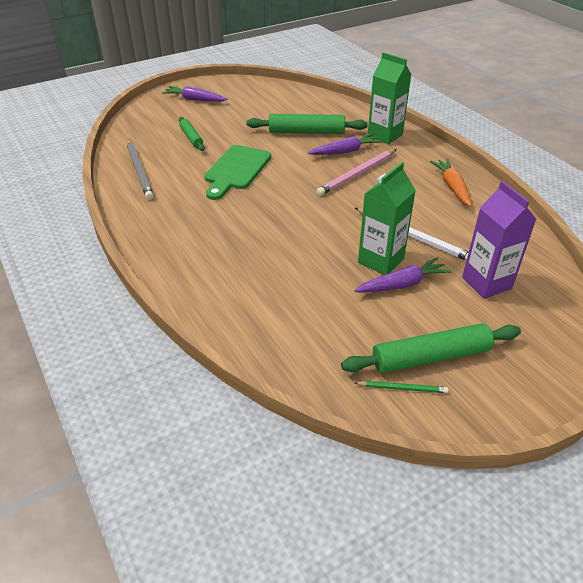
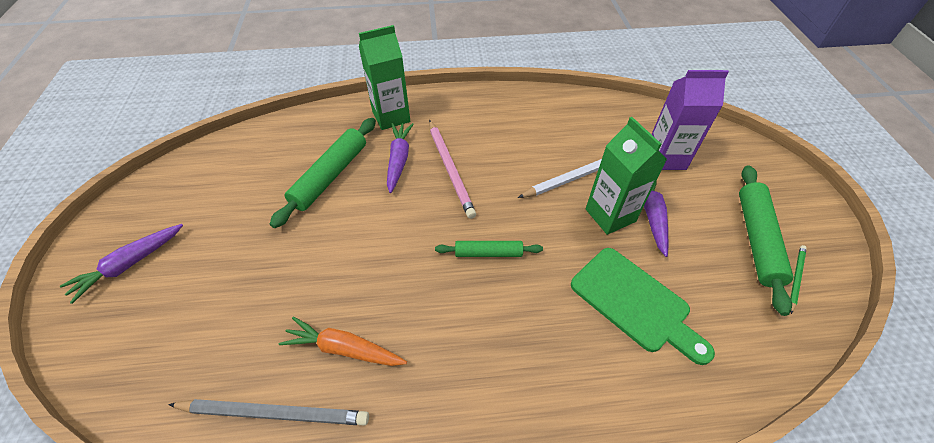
camera: 65 degrees left, 10 degrees up
green rolling pin [179,117,204,151] -> green rolling pin moved to [435,241,543,257]
green cutting board [204,145,271,200] -> green cutting board moved to [571,248,715,365]
orange carrot [430,159,472,207] -> orange carrot moved to [279,317,407,366]

